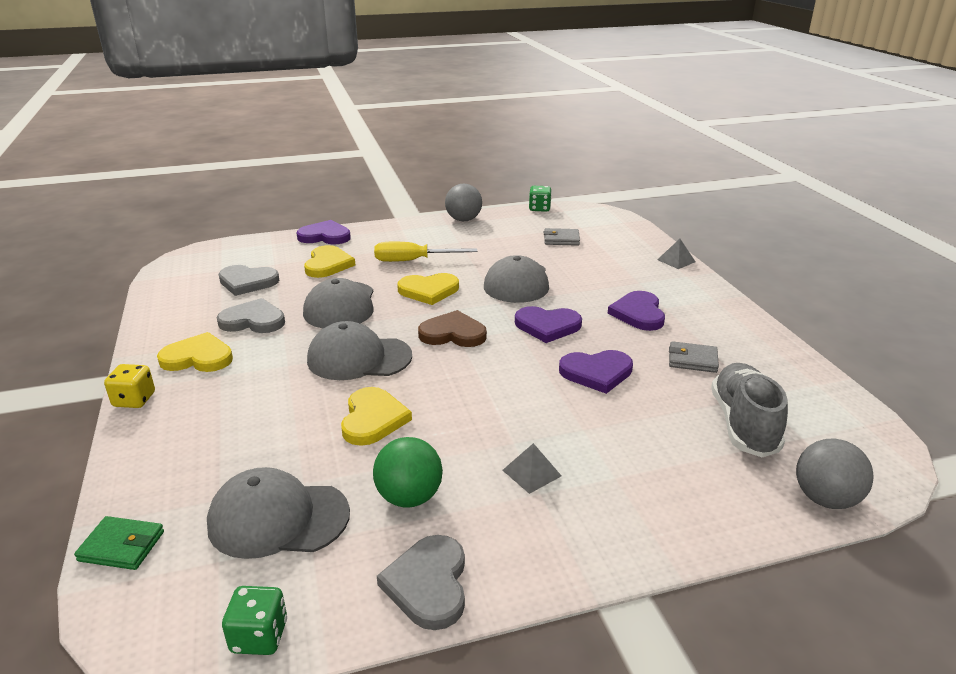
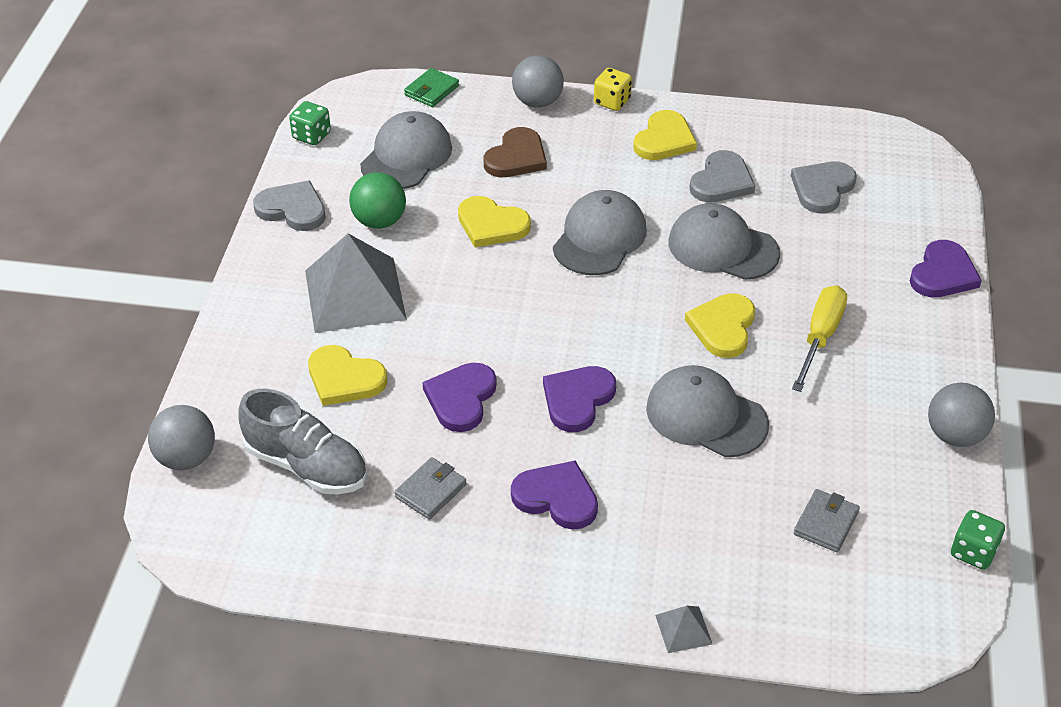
camera: 115 degrees right, 15 degrees up
yellow heart [304,245,355,278] -> yellow heart moved to [308,345,387,406]
brown heart [418,310,487,347] -> brown heart moved to [483,127,547,177]
grey pyramid [502,443,561,494] -> grey pyramid [305,233,407,333], size x2.39
none -> grey ball [512,55,564,108]

